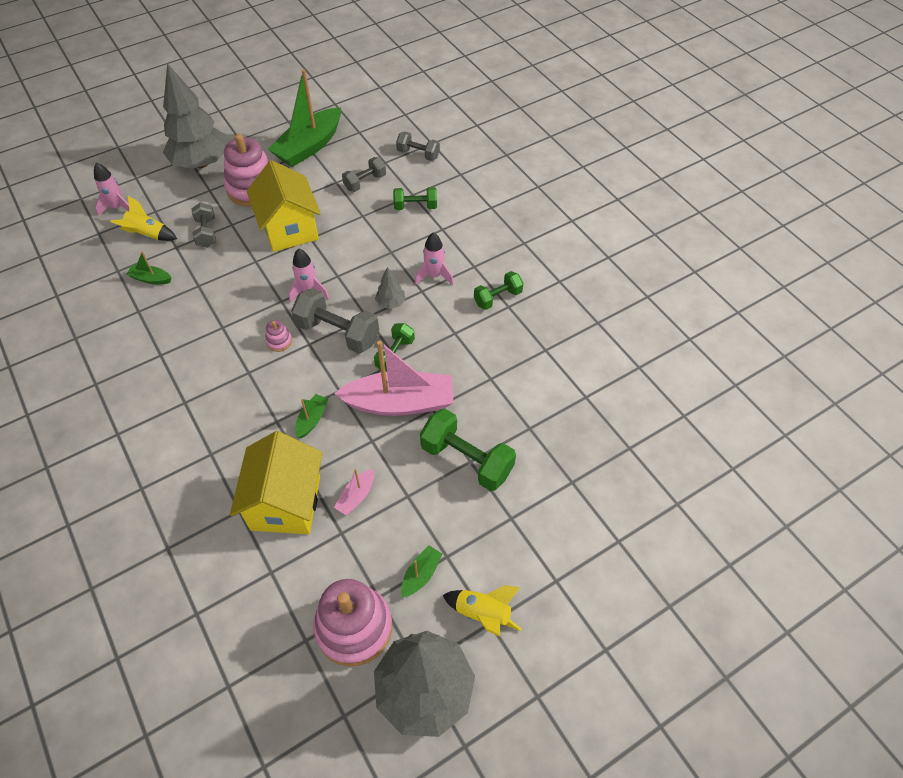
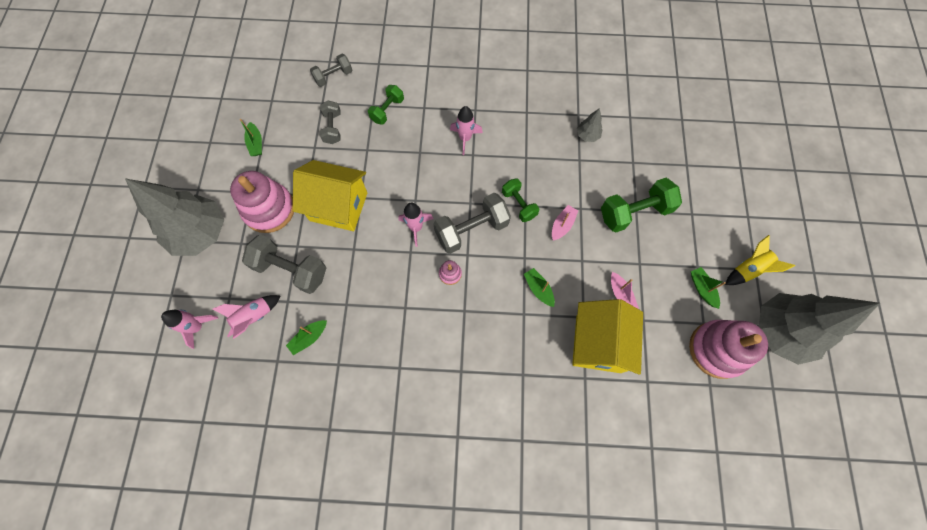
camera: 55 degrees left, 15 degrees up
yellow rocket [110,196,177,241] -> pink rocket [213,295,280,339]
grey dumbbell [192,203,216,248] -> grey dumbbell [242,234,326,294], size x1.66
yellow house [230,431,323,534] -> yellow house turned 60 degrees clockwise [572,299,643,375]
green boat [268,69,341,167] -> green boat [240,119,262,156], size x0.44
pink boat [334,340,453,416] -> pink boat [552,205,578,241], size x0.44
grey tree [375,267,406,309] -> grey tree moved to [577,108,602,142]
green dumbbell [474,271,524,310] -> none

